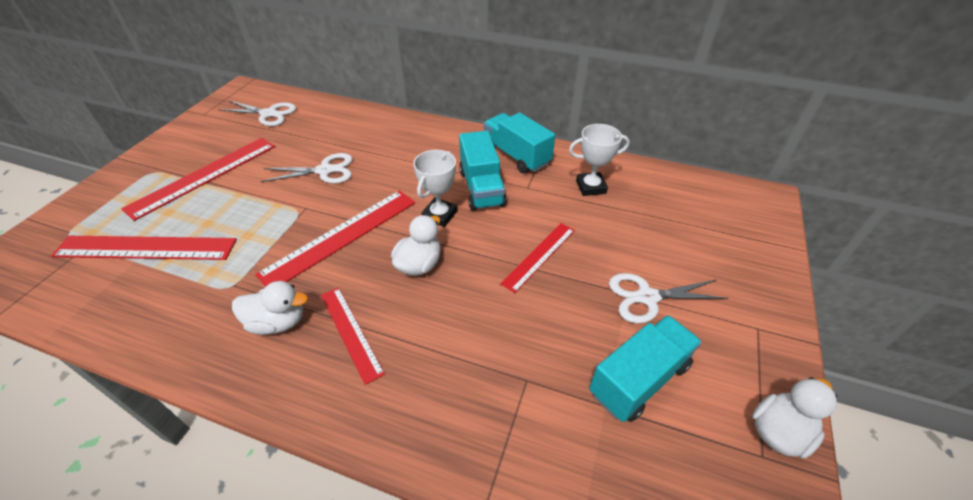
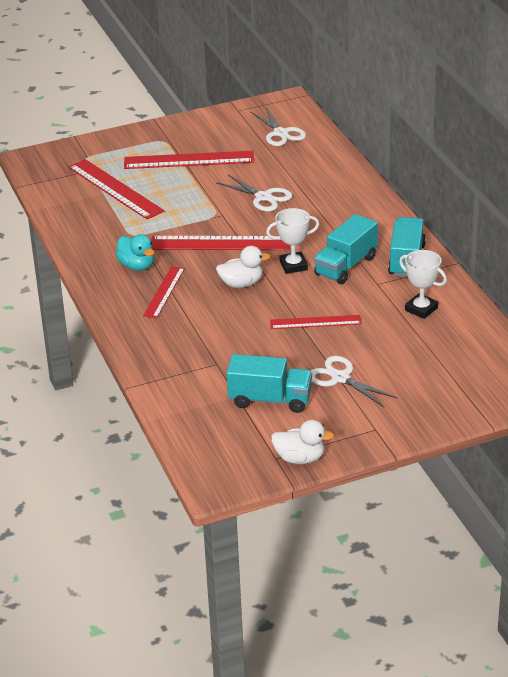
camera: 50 degrees right, 10 degrees down
white duck [232,281,308,335] -> turquoise duck [116,234,154,271]

